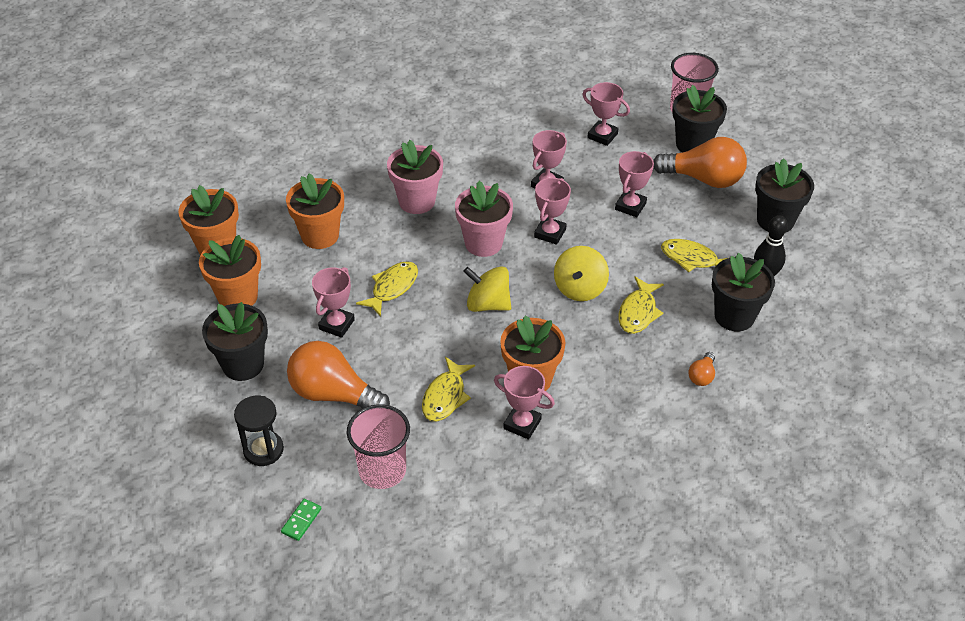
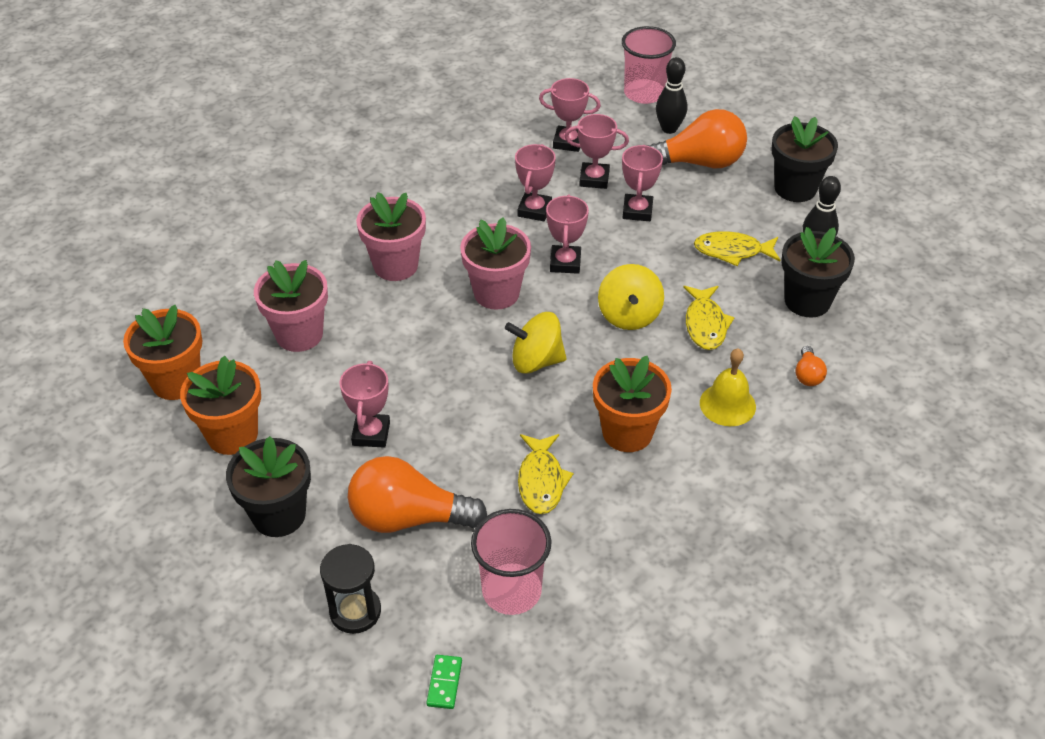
camera: 20 degrees left, 0 degrees up
orange flower pot [286,173,344,249] -> pink flower pot [254,260,328,352]
yellow fish [356,261,418,317] -> none
pink trophy [494,366,555,440] -> pink trophy moved to [564,114,629,189]
black flower pot [672,85,727,153] -> black bowling pin [656,57,688,134]
none -> yellow bell [700,348,756,426]

